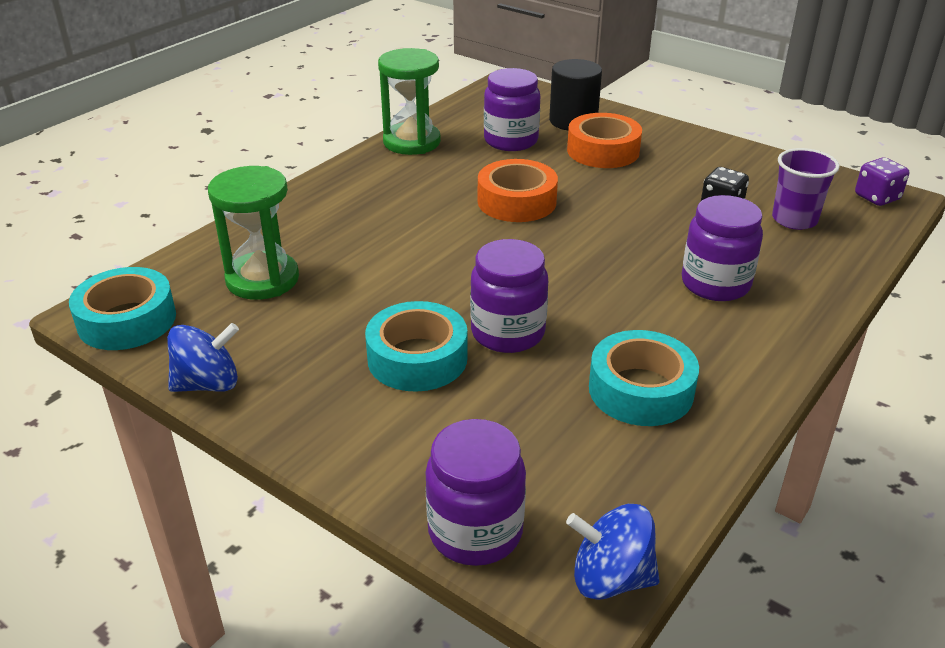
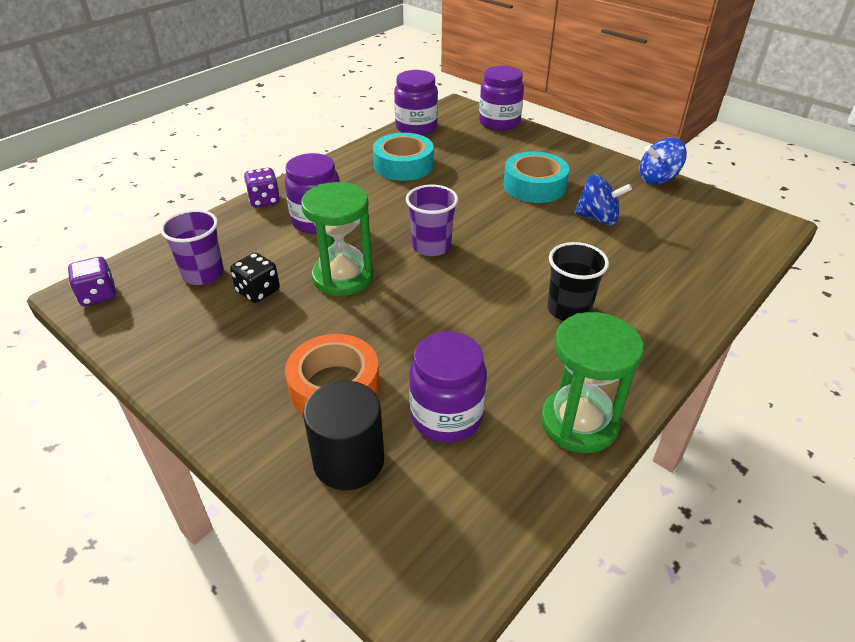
camera: 175 degrees left, 5 degrees up
turquoise tape [69,267,176,350] -> none
green hourglass [208,166,299,300] -> green hourglass moved to [301,182,374,296]
purple jar [470,239,548,353] -> purple jar moved to [394,70,438,135]
orange tape [478,159,558,222] -> none
blue spinning top [566,504,660,600] -> blue spinning top moved to [574,174,632,225]
none -> purple dice [244,168,280,207]
none -> purple cup [406,185,458,256]
none -> black cup [547,242,609,321]

